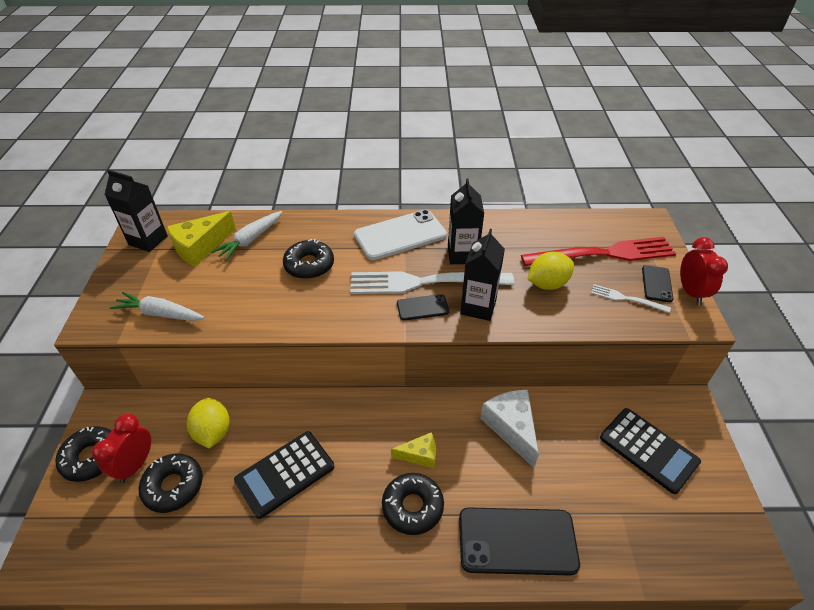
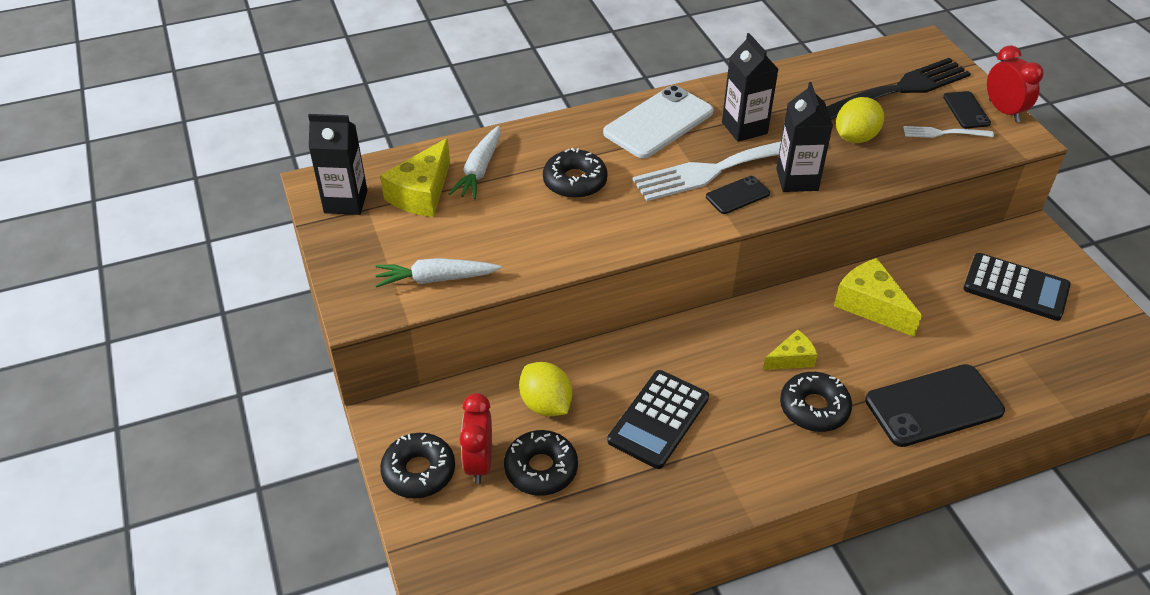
camera: 20 degrees left, 0 degrees up
white cheese [480,390,539,468] -> yellow cheese [834,258,922,337]
red fork [521,237,676,266] -> black fork [826,58,971,120]

